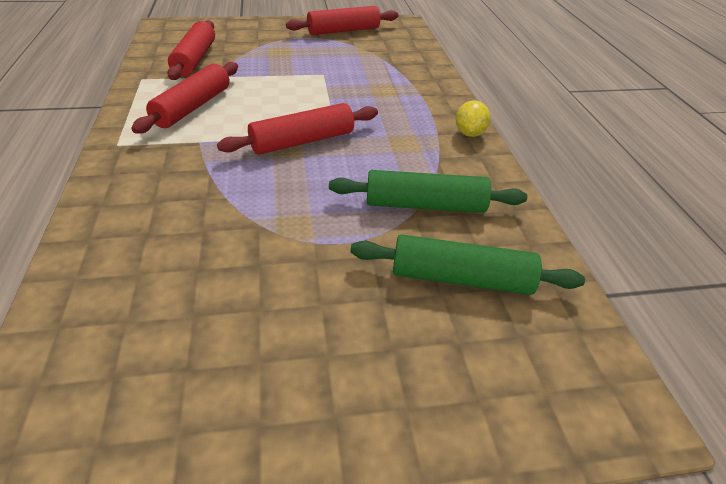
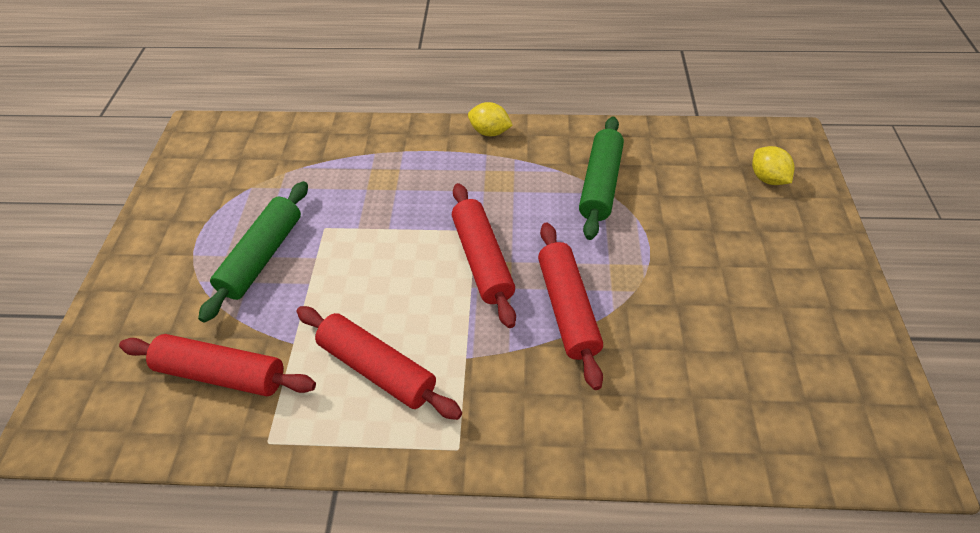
camera: 75 degrees left, 10 degrees up
red rolling pin [286,6,398,35] -> red rolling pin moved to [538,223,603,390]
green rolling pin [351,234,585,295] -> green rolling pin moved to [198,181,308,323]
none -> yellow lemon [752,146,795,185]

